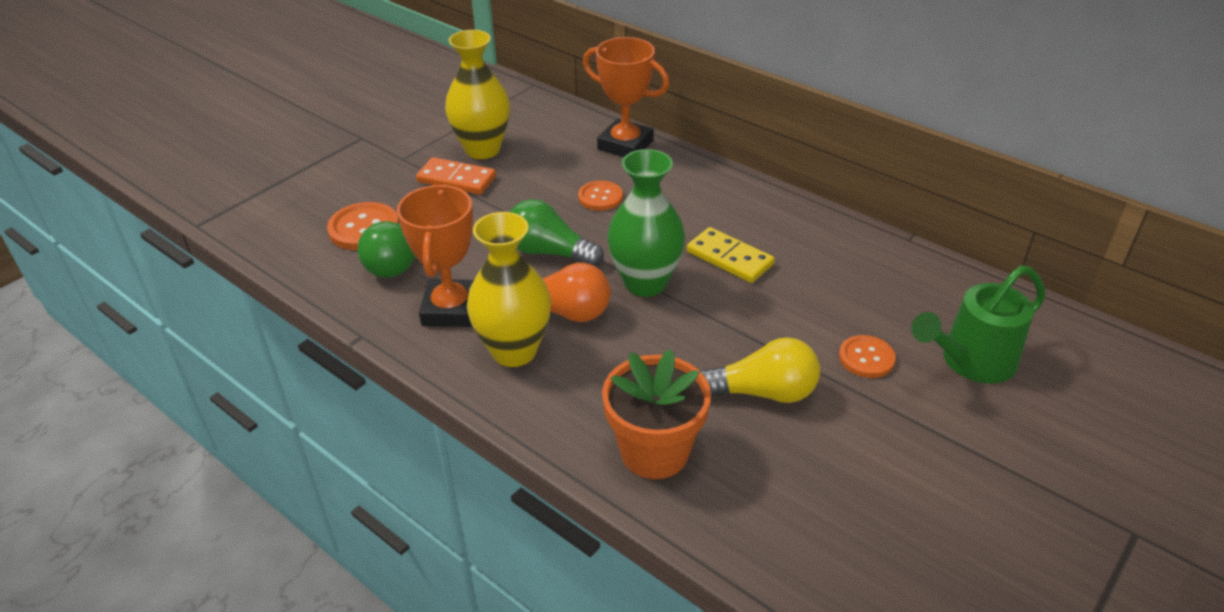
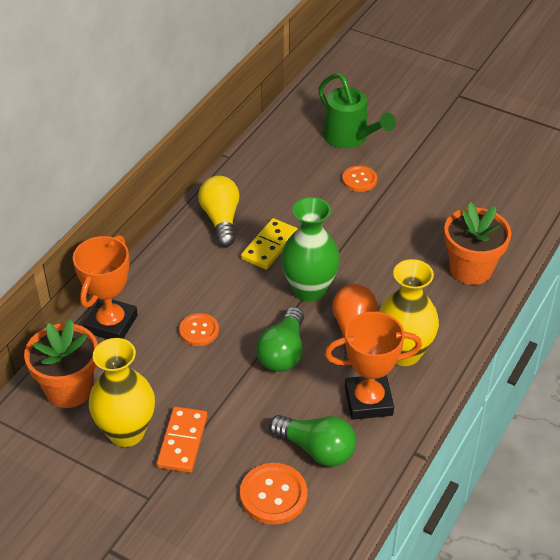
camera: 100 degrees left, 5 degrees up
yellow light bulb [700,337,820,403] -> yellow light bulb moved to [198,176,240,247]
none -> orange flower pot [24,319,98,408]

